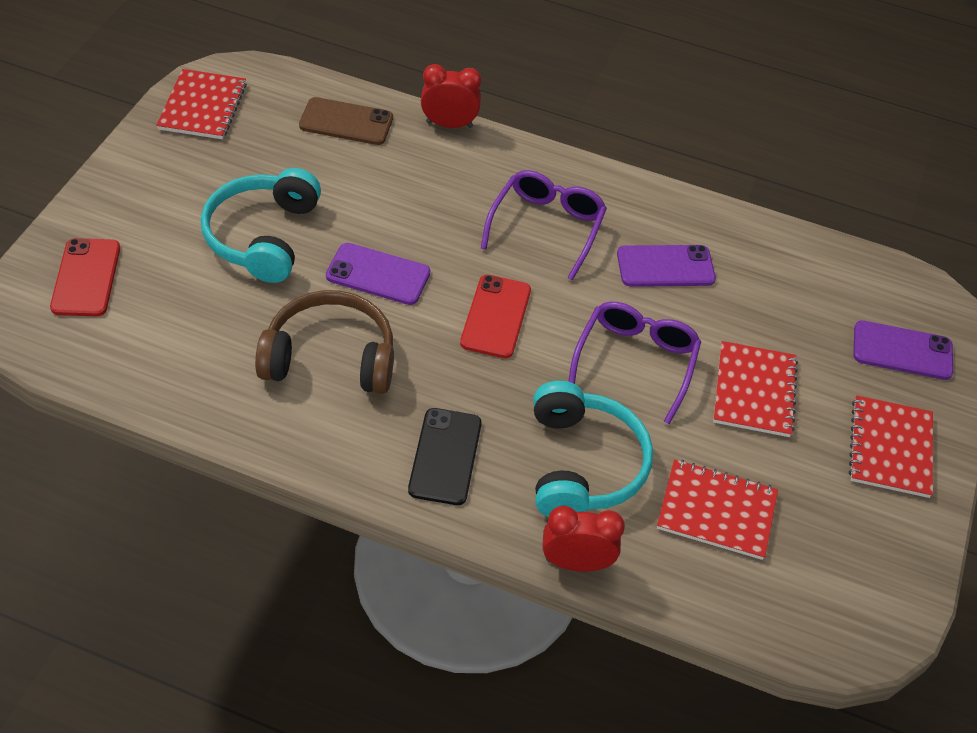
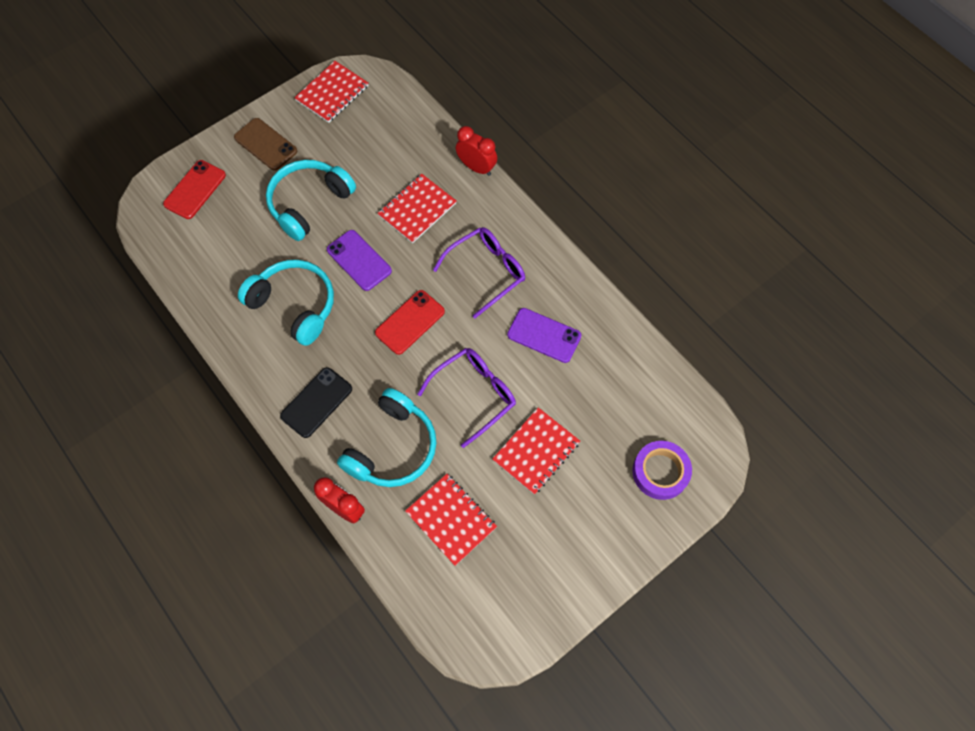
camera: 35 degrees right, 15 degrees up
brown headphones [255,290,394,394] -> turquoise headphones [238,260,334,346]
brown phone [299,97,393,145] -> brown phone moved to [234,118,297,171]
red notebook [849,395,933,498] -> red notebook moved to [377,174,456,243]
purple phone [853,320,953,380] -> purple tape [632,441,692,500]

